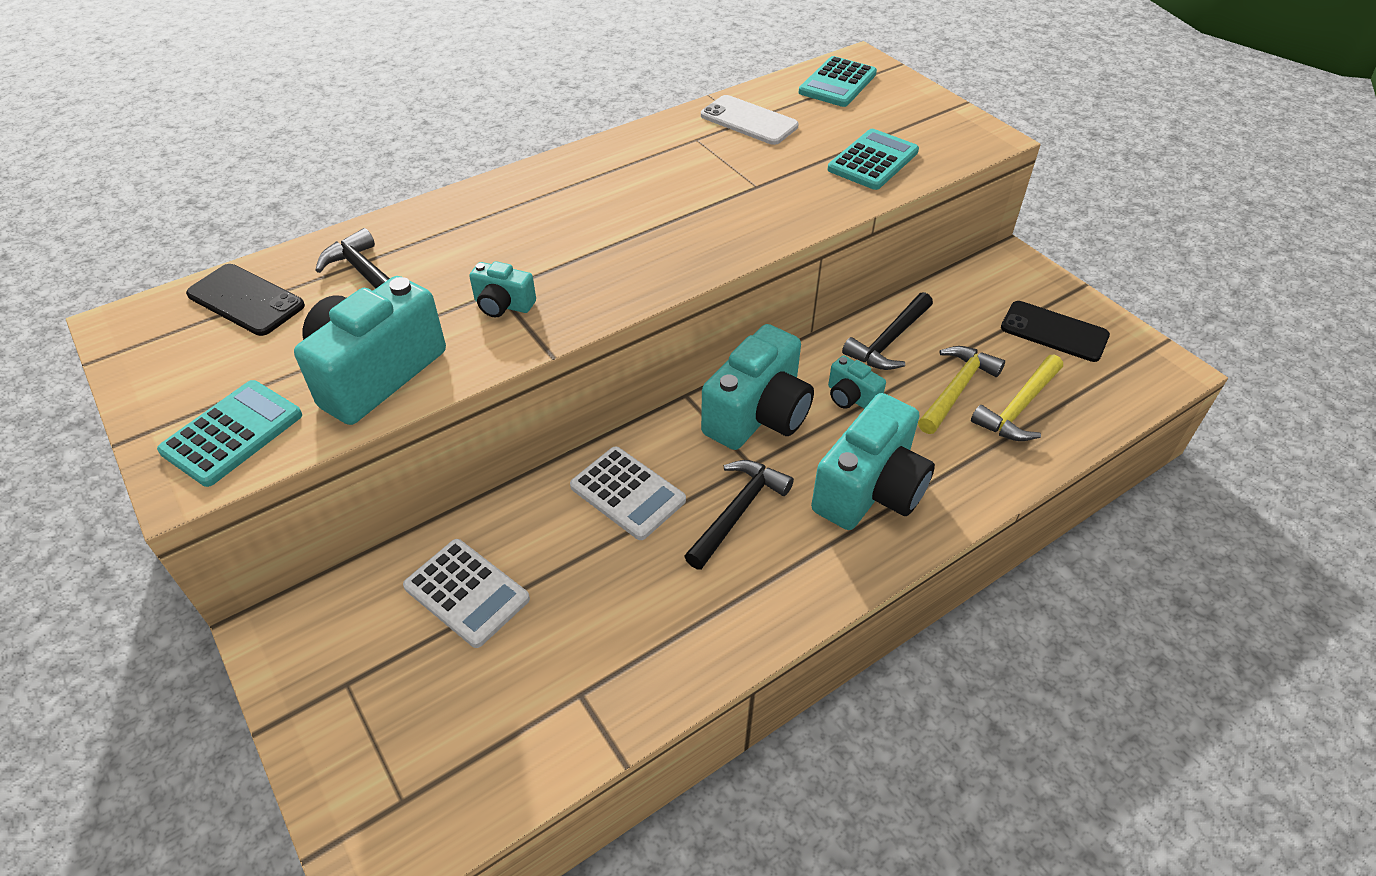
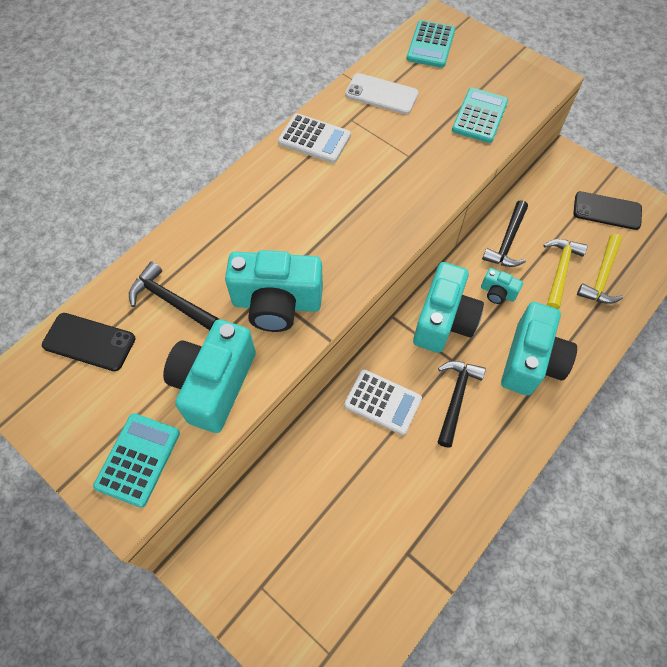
camera: 15 degrees left, 15 degrees up
white calculator [403,539,530,648] -> white calculator moved to [278,113,351,163]
turquoise camera [469,261,536,318] -> turquoise camera [225,250,323,332], size x2.08

